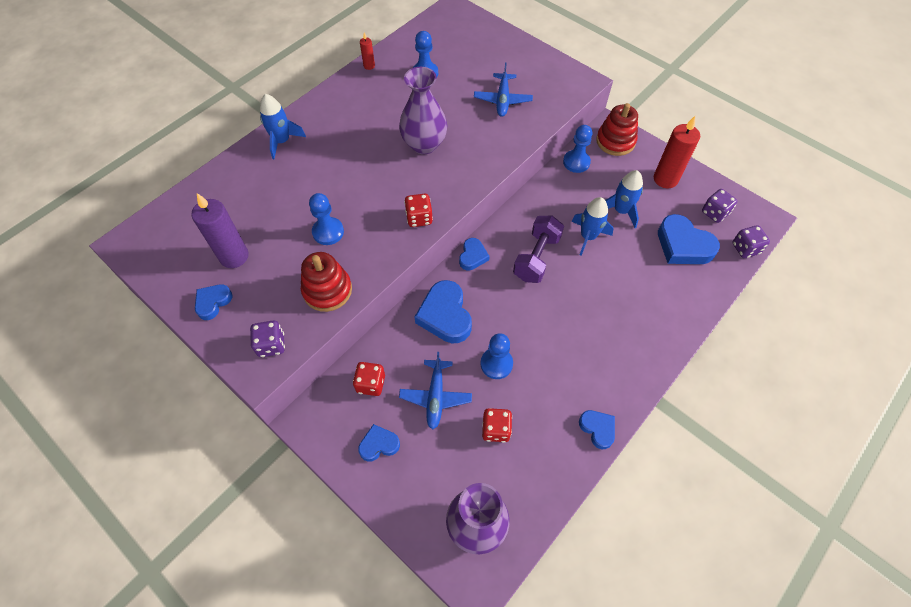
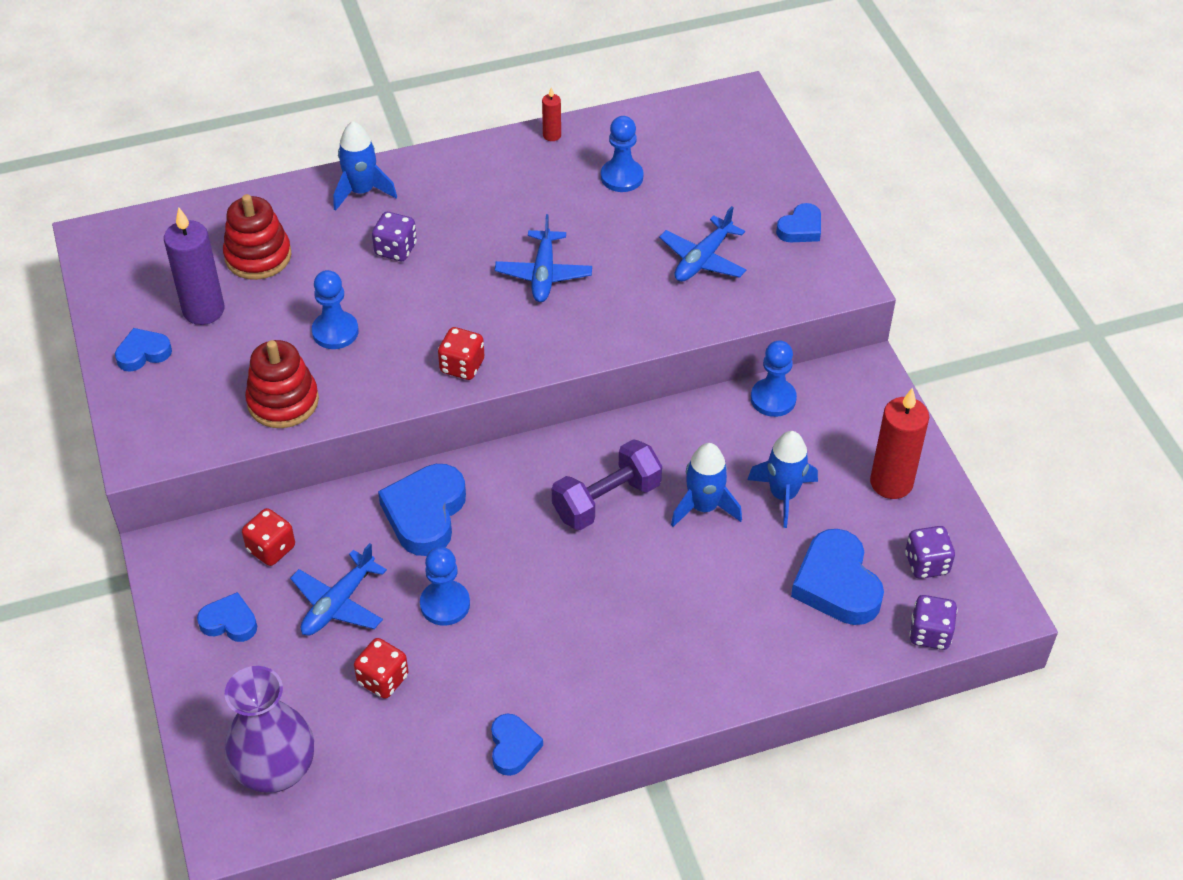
camera: 30 degrees right, 10 degrees down
purple dice [250,321,285,357] -> purple dice moved to [372,212,417,261]
purple vase [399,67,447,154] -> blue plane [495,214,592,302]
blue heart [459,238,490,271] -> blue heart moved to [776,203,821,242]
red stacking toy [596,103,638,156] -> red stacking toy moved to [223,194,291,280]

